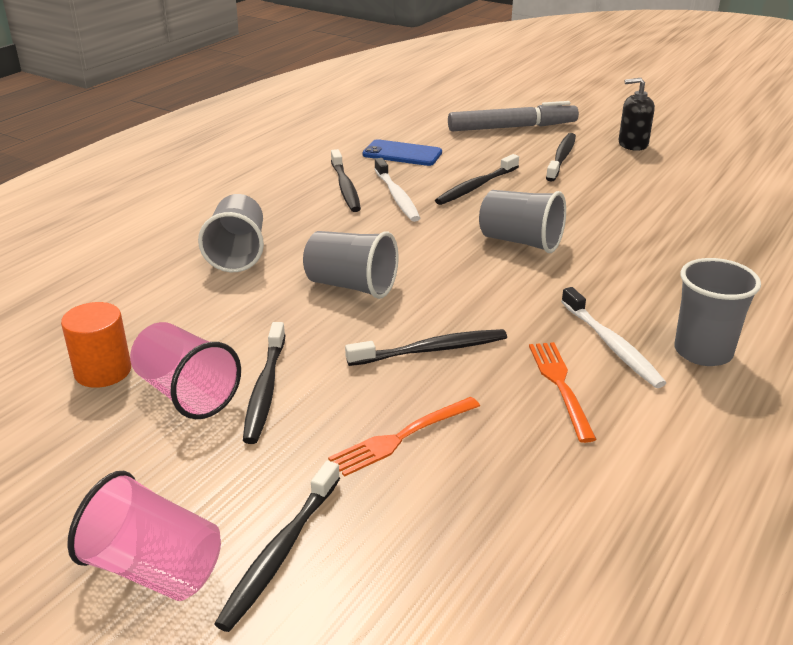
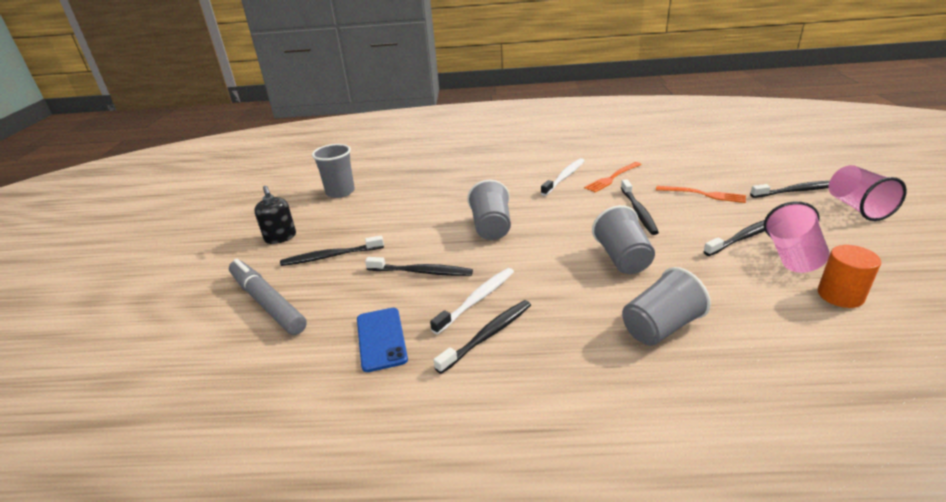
camera: 120 degrees left, 0 degrees up
black toothbrush [345,329,507,366] -> black toothbrush turned 135 degrees counterclockwise [621,179,659,235]
grey cup [674,258,761,366] -> grey cup moved to [312,144,355,198]

